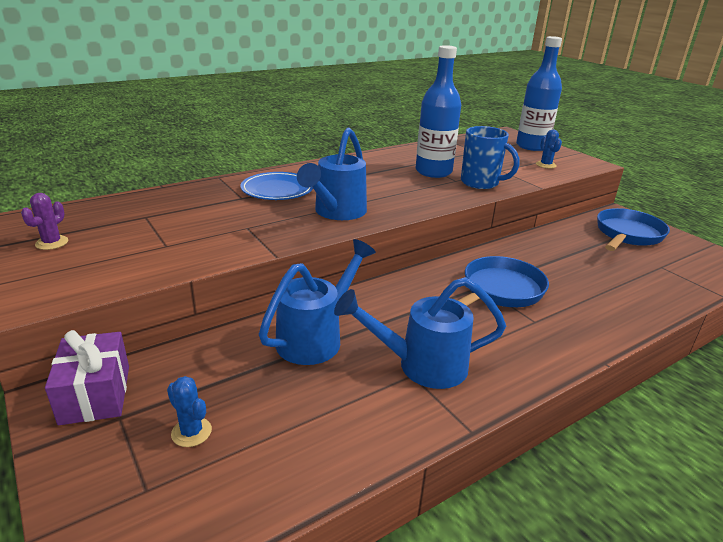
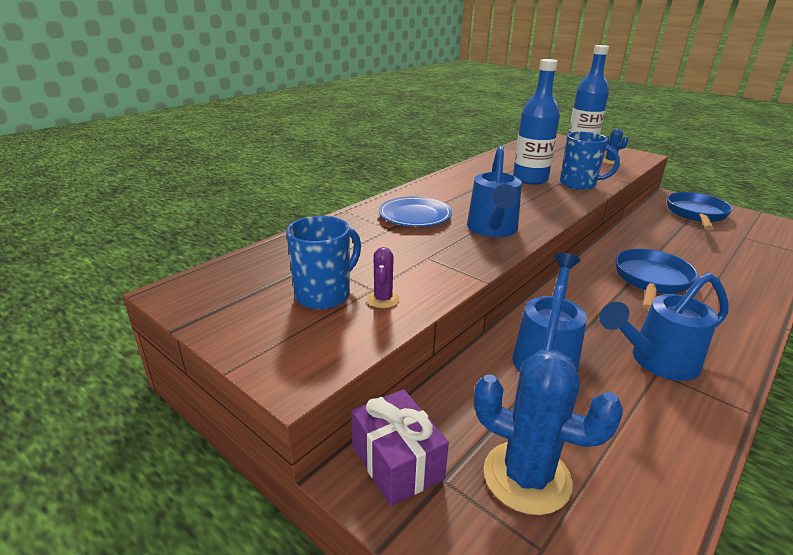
camera: 15 degrees left, 0 degrees up
purple cactus [21,193,68,250] -> purple cactus moved to [367,247,400,308]
blue cactus [167,376,212,447] -> blue cactus [474,350,623,515], size x2.12
none -> blue mug [286,216,361,309]

